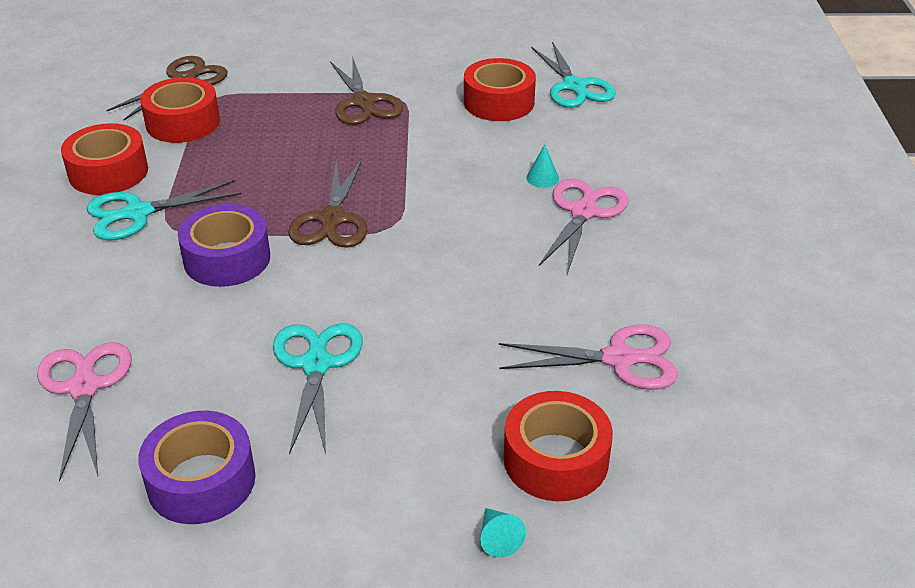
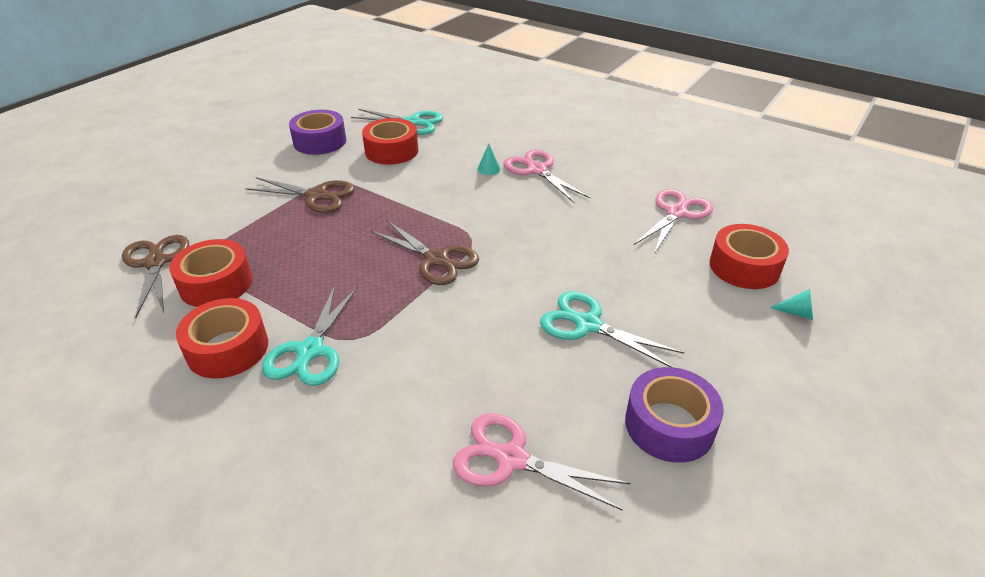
camera: 55 degrees left, 0 degrees up
purple tape [178,204,270,287] -> purple tape moved to [289,110,346,155]

